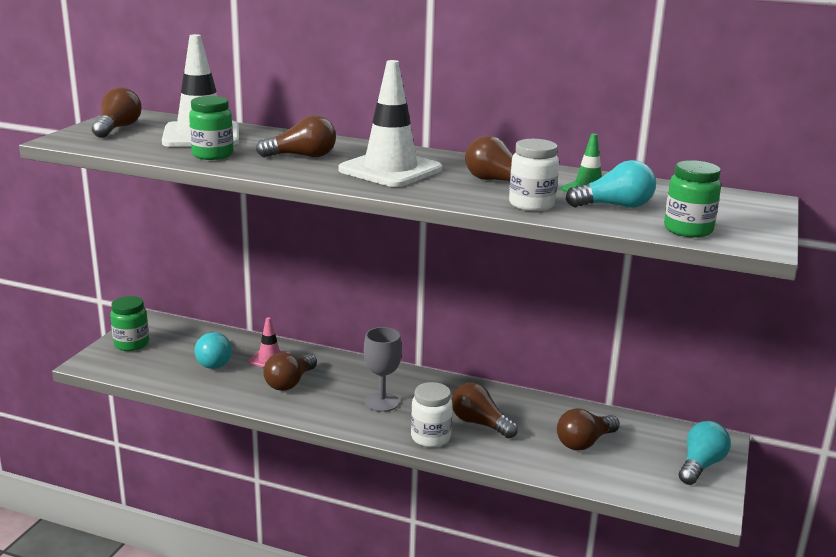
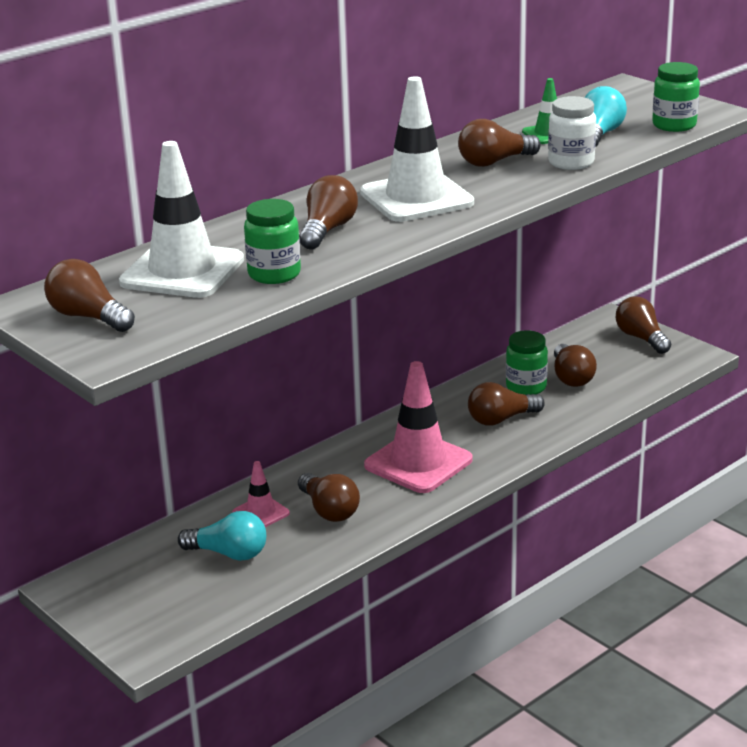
camera: 60 degrees left, 5 degrees up
green jar [110,296,149,351] -> green jar moved to [506,330,548,395]
grey goblet [364,327,402,412] -> pink traffic cone [364,361,473,493]
white jar [411,382,453,447] -> none
turquoise light bulb [679,421,731,485] -> brown light bulb [616,296,671,354]

